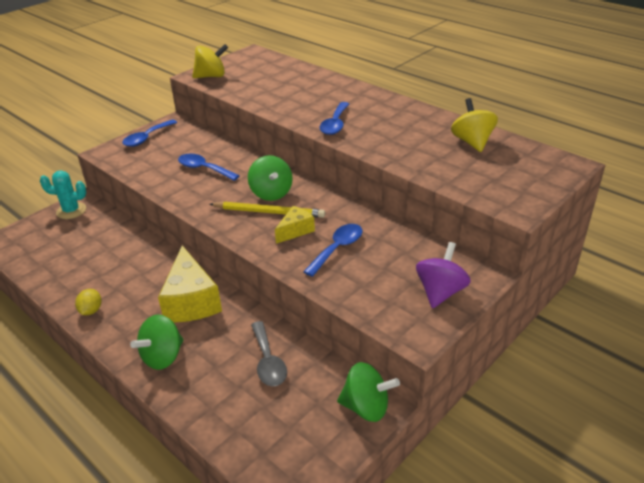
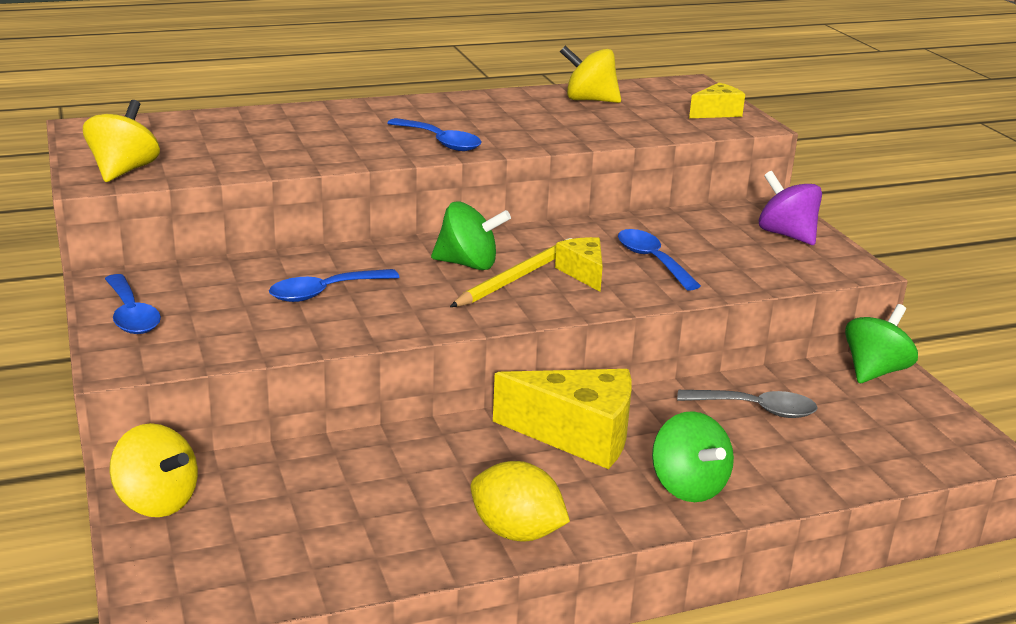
camera: 65 degrees left, 10 degrees down
turquoise cactus [40,171,86,219] -> yellow spinning top [109,423,198,517]
yellow lemon [75,289,101,315] -> yellow lemon [470,461,570,541], size x1.67
none -> yellow cheese [689,82,745,118]

